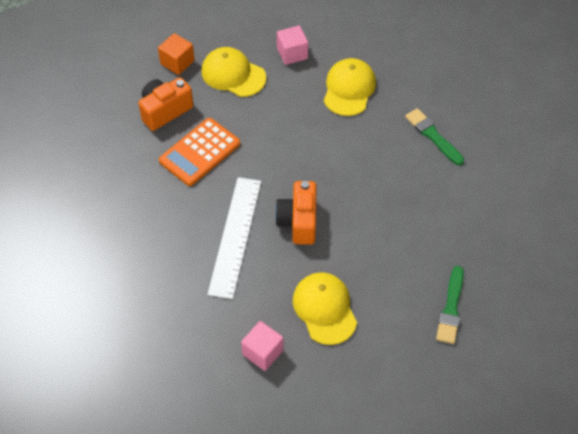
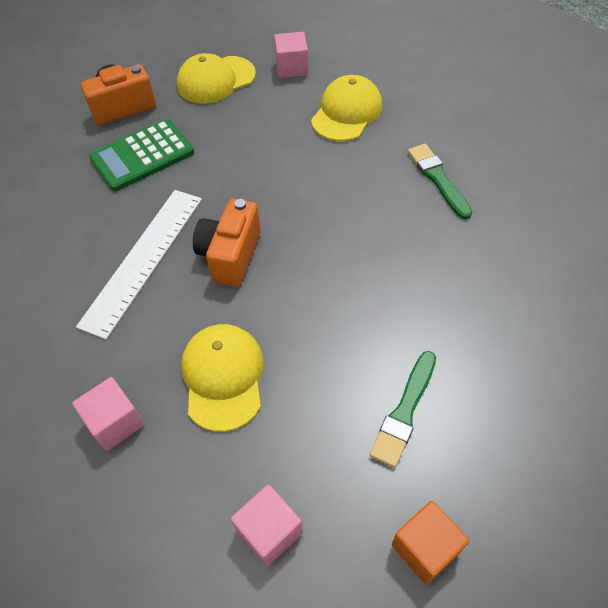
camera: 15 degrees right, 0 degrees up
orange cube [158,33,195,75] -> orange cube moved to [392,501,469,584]
orange calculator [159,118,240,186] -> green calculator [89,119,194,191]
yellow cap [202,47,266,97] -> yellow cap turned 75 degrees counterclockwise [177,53,256,104]
none -> pink cube [231,485,303,567]

